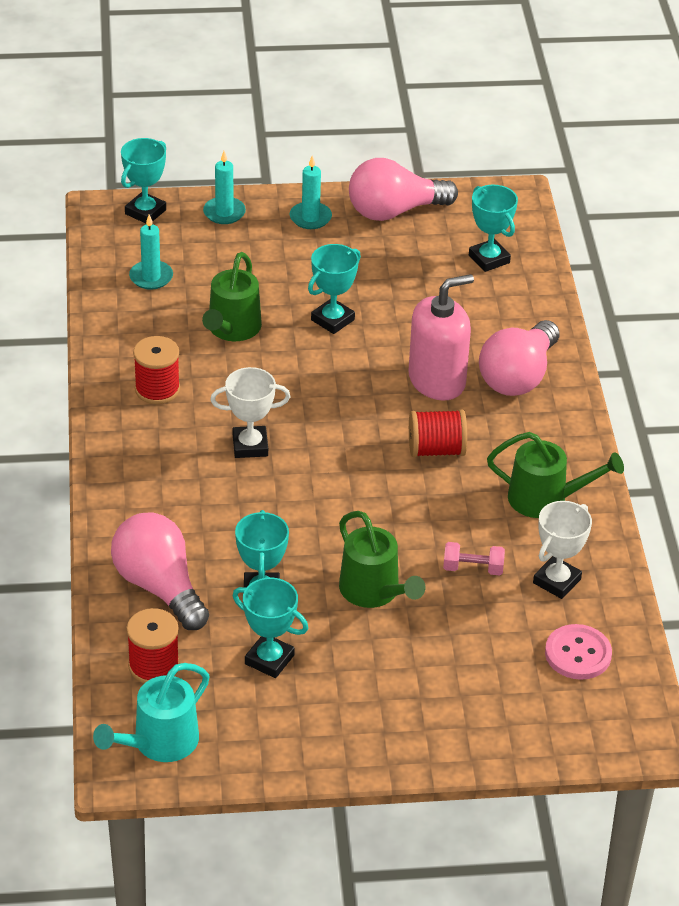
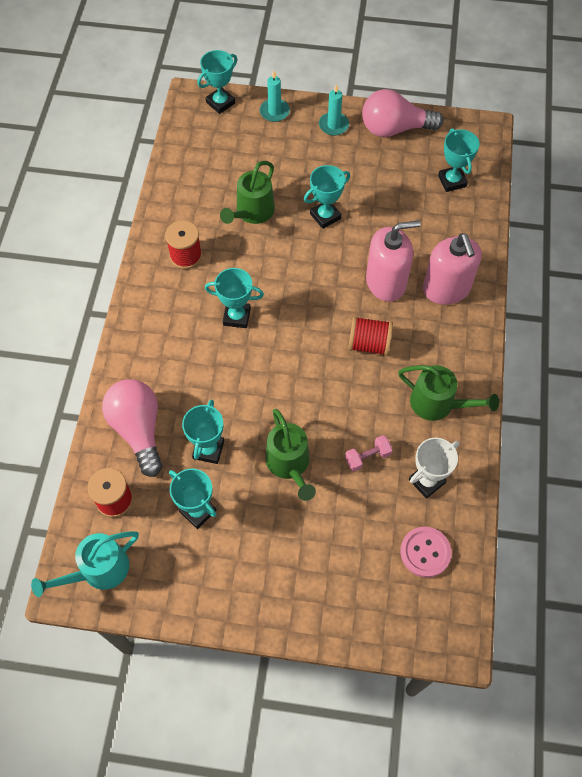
camera: 15 degrees right, 20 degrees up
turquoise candle [129,215,173,290] -> none
white trophy [210,367,290,458] -> turquoise trophy [205,268,264,328]
pink dumbbell [443,542,505,575] -> pink dumbbell turned 45 degrees counterclockwise [345,435,393,472]
pink light bulb [479,320,560,396] -> pink soap dispenser [423,233,482,305]

